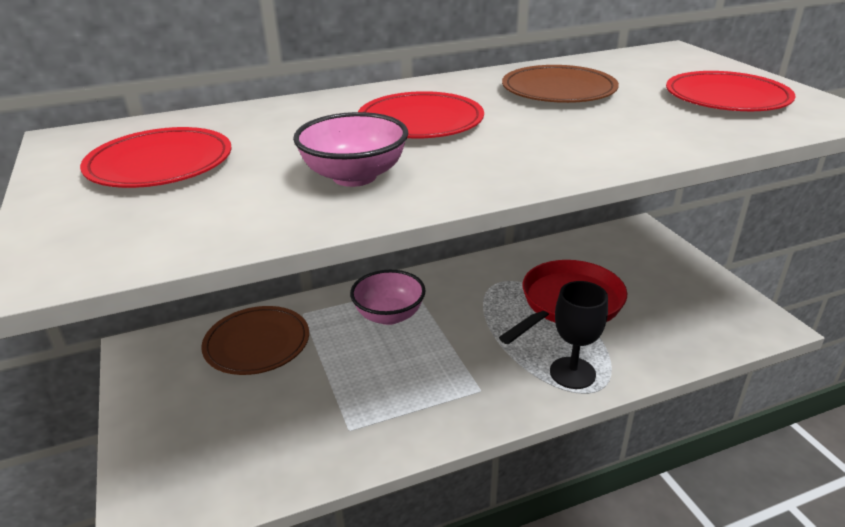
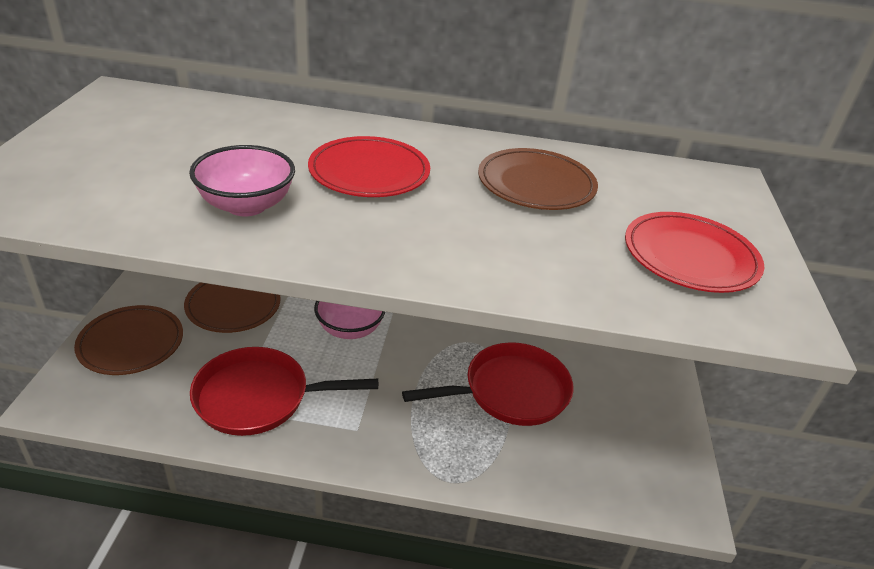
camera: 25 degrees right, 5 degrees up
red plate [80,127,232,188] -> none
black goblet [550,281,608,389] -> none
none -> brown plate [74,305,183,375]
none -> red pan [190,347,378,436]

